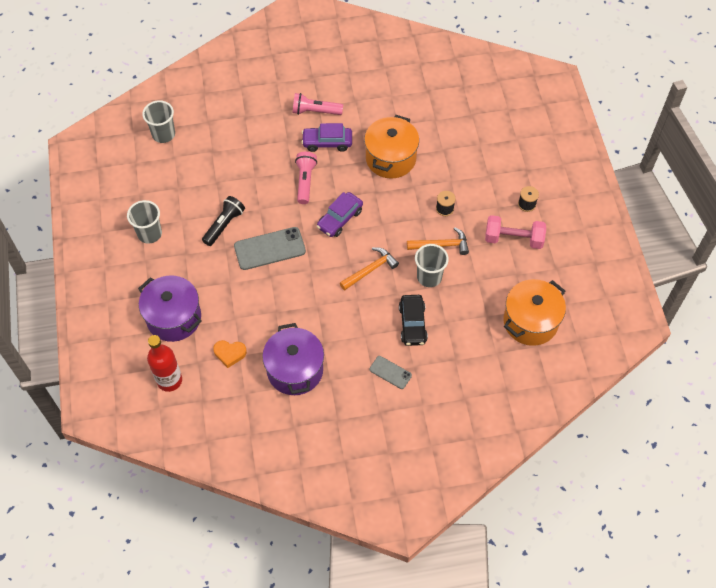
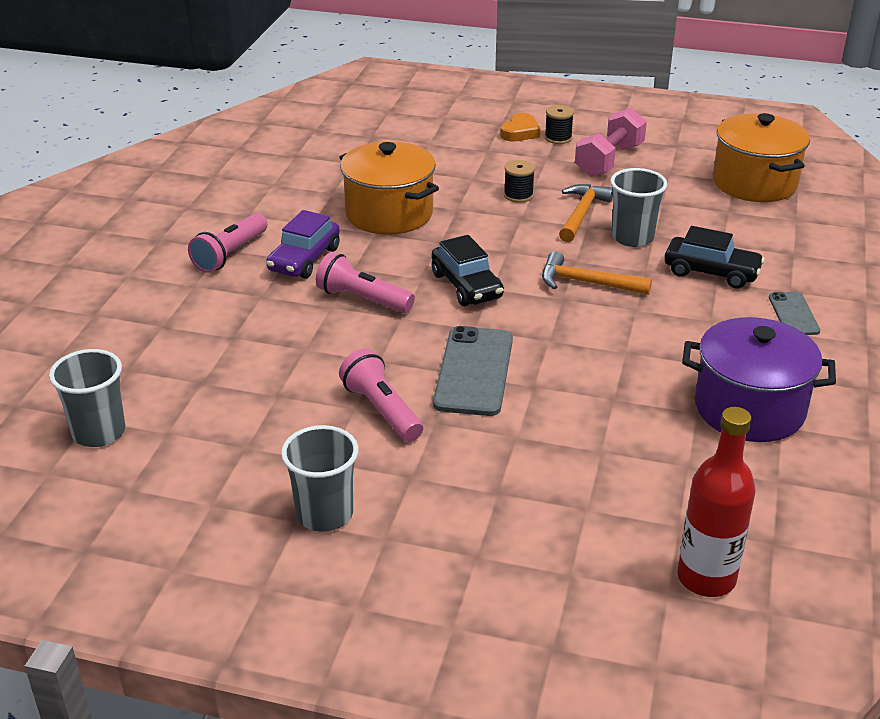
camera: 65 degrees left, 25 degrees down
purple pot [138,275,202,342] -> none
black flashlight [202,196,245,246] -> pink flashlight [339,349,423,442]
orange heart [213,340,247,368] -> orange heart moved to [500,113,541,141]
purple car [317,192,363,237] -> black car [432,235,504,306]
orange hammer [340,247,399,290] -> orange hammer turned 60 degrees counterclockwise [542,251,652,295]
grey phone [369,356,412,389] -> grey phone turned 60 degrees counterclockwise [769,292,820,335]

